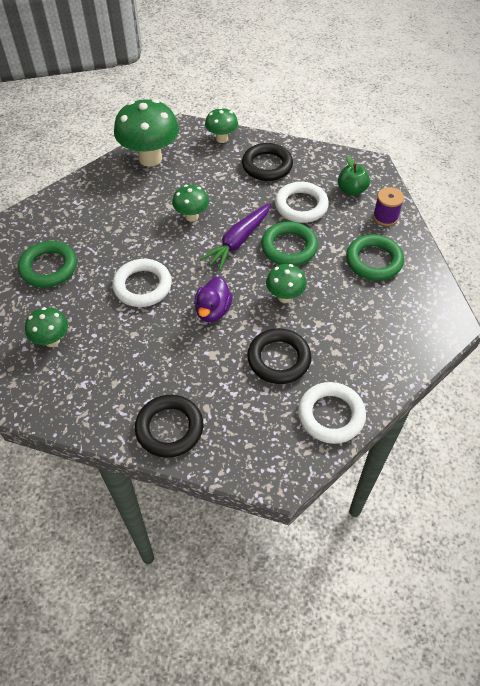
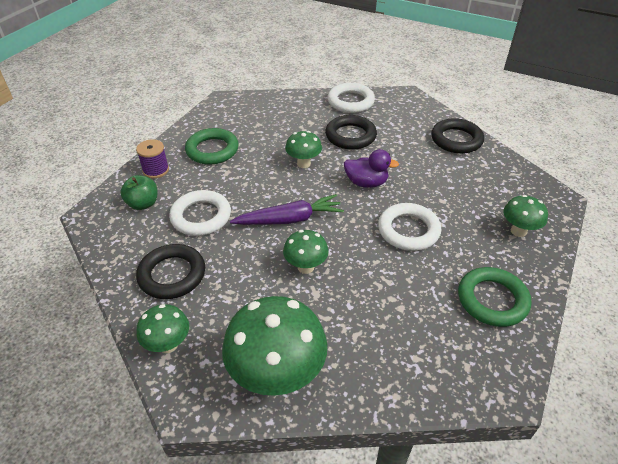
camera: 140 degrees left, 10 degrees down
purple duck [194,276,233,322] -> purple duck turned 45 degrees clockwise [344,149,399,188]
green ring [261,222,318,266] -> none

